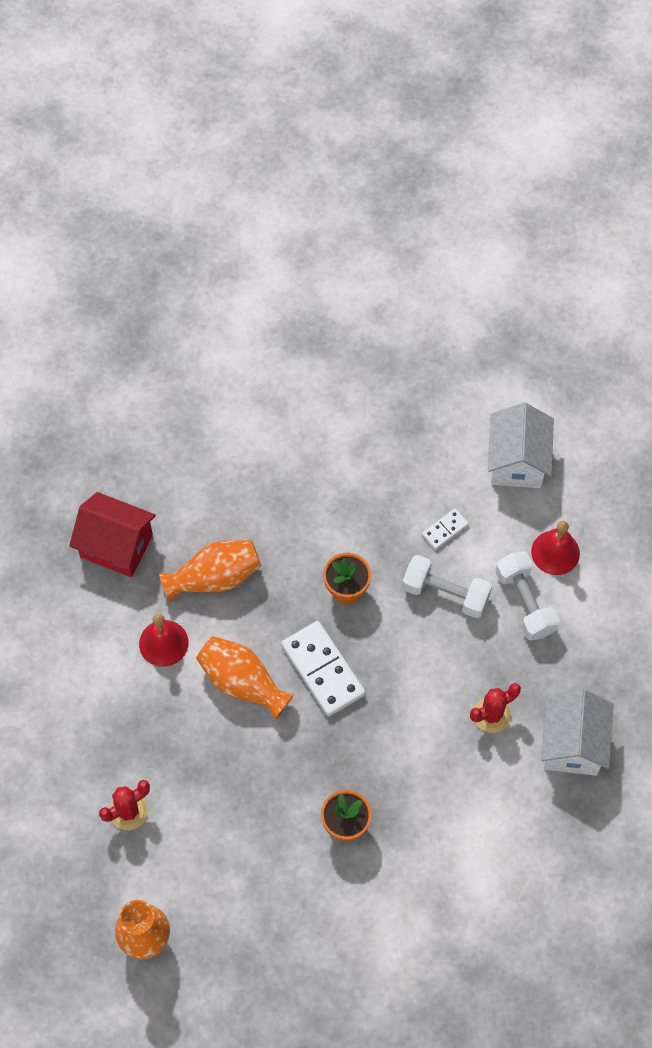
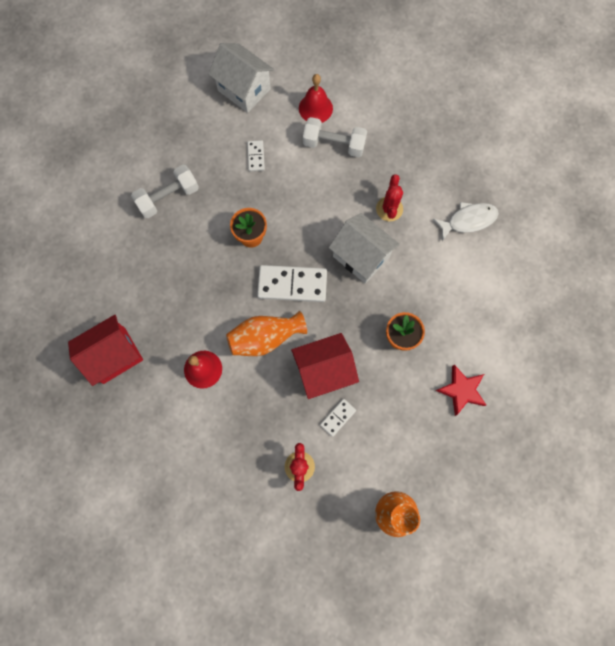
camera: 55 degrees left, 10 degrees up
orange vase [159,540,261,602] -> none
white dumbbell [402,555,492,618] -> white dumbbell moved to [131,165,199,218]
white house [541,689,614,776] -> white house moved to [329,213,400,284]
none -> red house [291,333,359,399]
none -> white domino [320,399,356,437]
none -> white fish [433,202,499,241]
none -> red star [436,365,486,416]

